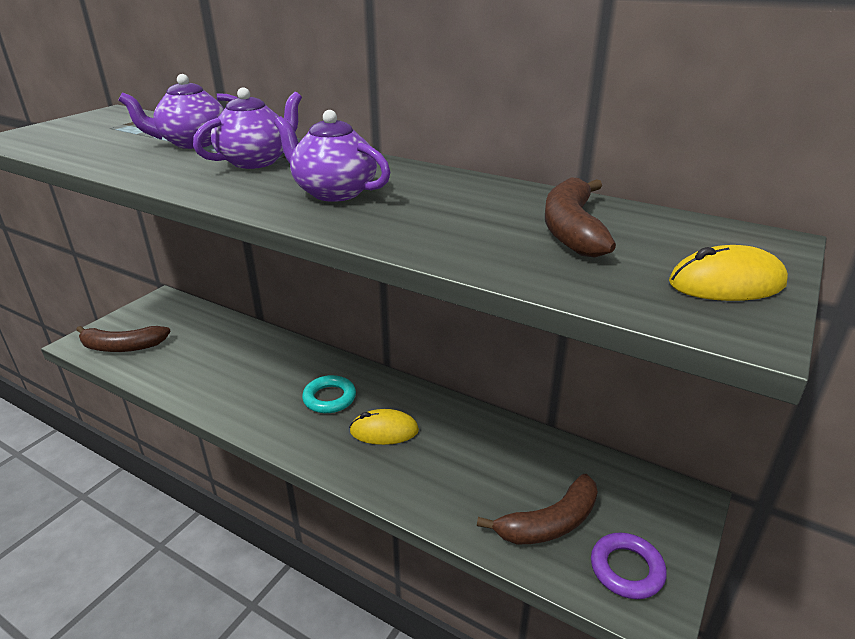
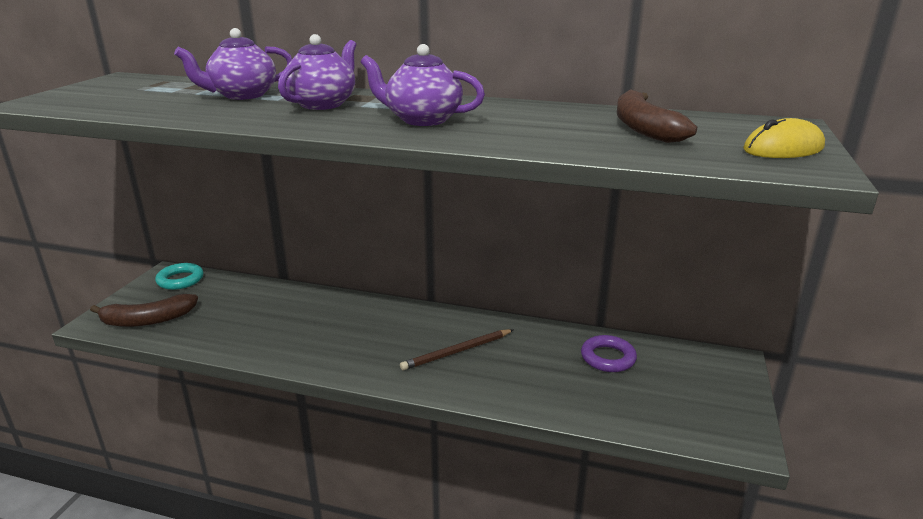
camera: 15 degrees left, 5 degrees down
turquoise ring [302,375,356,413] -> turquoise ring moved to [155,263,204,290]
yellow mouse [349,409,419,445] -> brown pencil [400,329,513,370]
brown banana [477,474,598,545] -> none
purple ring [591,532,667,599] -> purple ring moved to [581,335,637,372]

